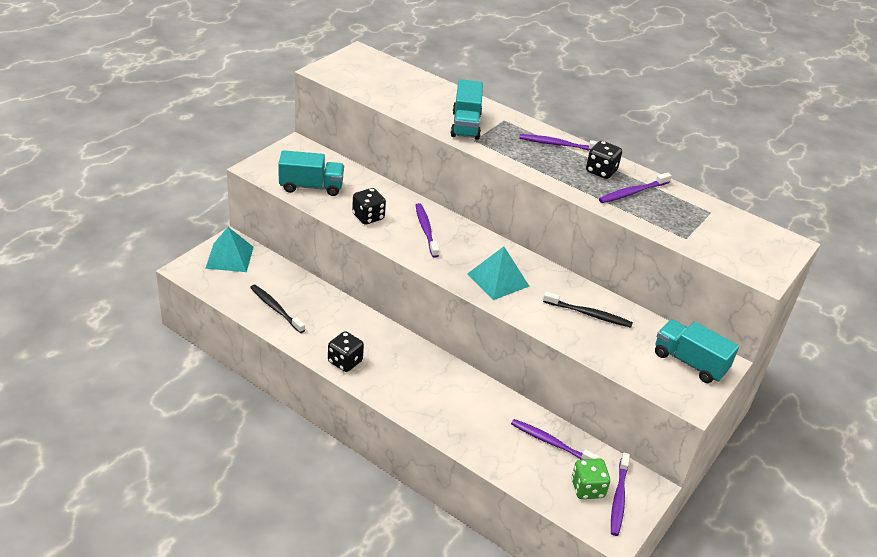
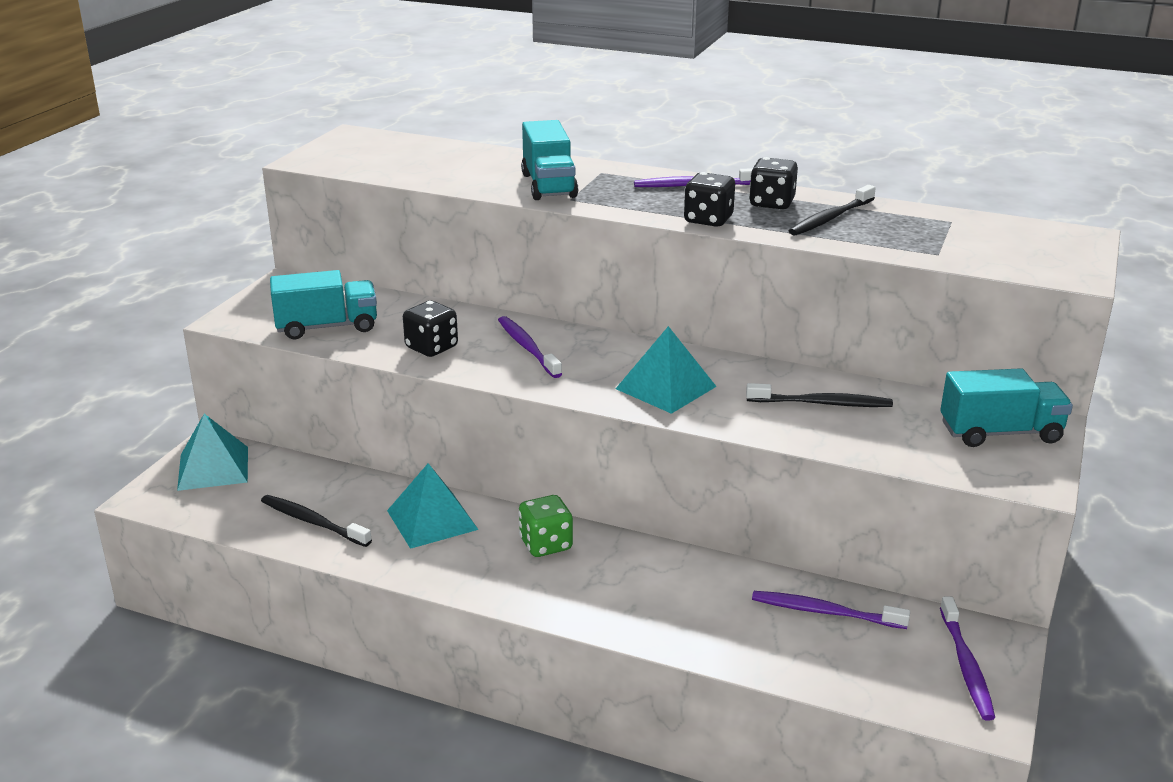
camera: 10 degrees left, 10 degrees down
black dice [328,331,364,372] -> black dice moved to [684,172,735,227]
green dice [571,458,610,499] -> green dice moved to [518,495,573,557]
purple toothbrush [599,172,672,203] -> black toothbrush [789,185,876,236]
turquoise truck [655,319,739,383] -> turquoise truck turned 150 degrees clockwise [940,368,1073,447]
none -> turquoise pyramid [387,463,479,549]

